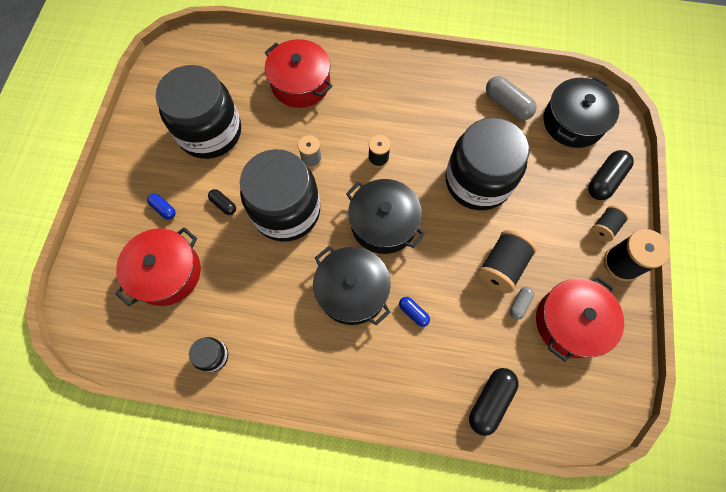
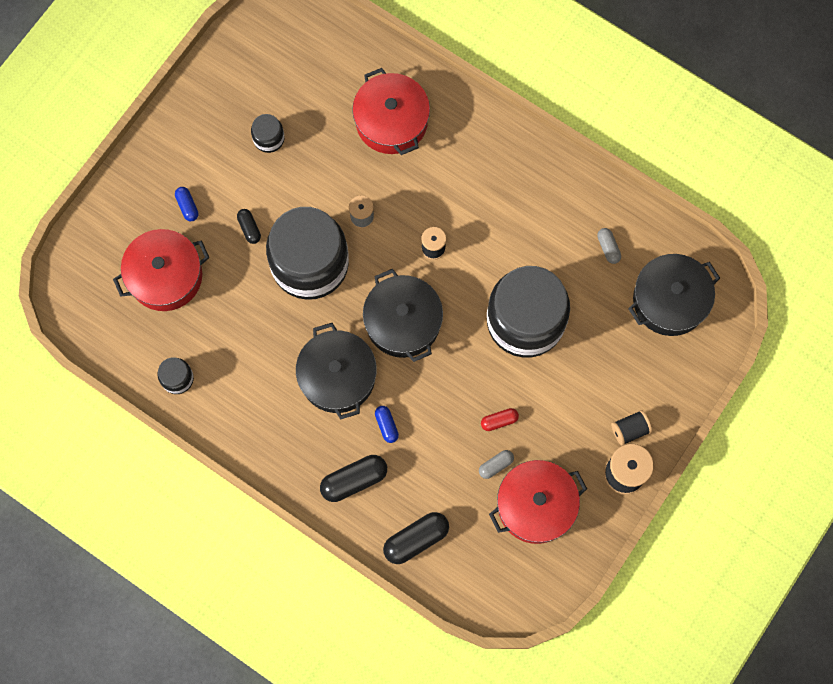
camera: 25 degrees right, 5 degrees up
black jar [155,65,241,159] -> black jar [251,114,285,153], size x0.41
black spool [478,230,537,293] -> red capsule [481,408,519,431]
grey capsule [486,76,537,120] -> grey capsule [597,228,621,264], size x0.55
black capsule [588,150,634,200] -> black capsule moved to [320,455,387,502]

